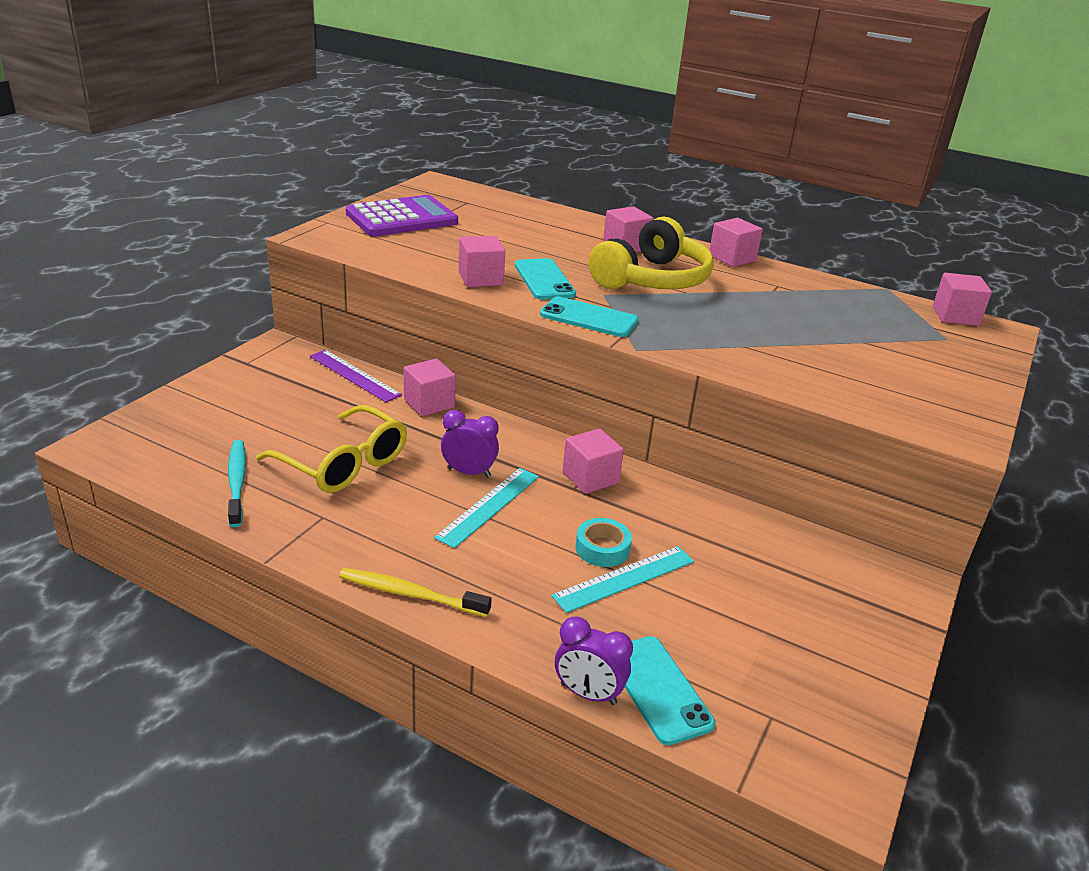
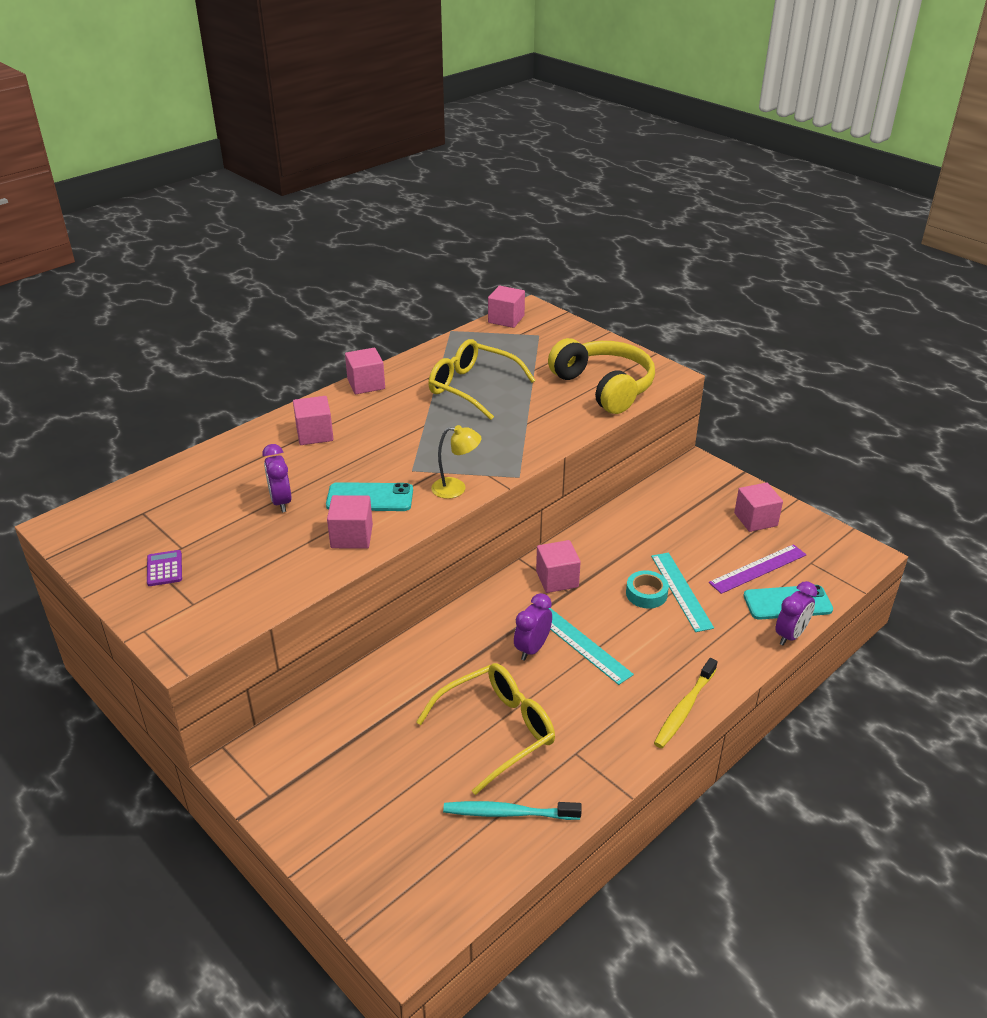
camera: 70 degrees left, 5 degrees up
purple ruler [310,350,402,402] -> purple ruler moved to [709,544,806,594]
purple calculator [346,195,458,236] -> purple calculator [147,550,182,586], size x0.41
pink cube [404,359,456,416] -> pink cube moved to [734,483,783,532]
turquoise phone [540,296,639,337] -> yellow lamp [431,425,481,499]
yellow headphones [589,217,714,289] -> yellow headphones moved to [548,338,655,414]
none -> purple clock [262,444,292,512]
none -> yellow glasses [428,339,536,420]

